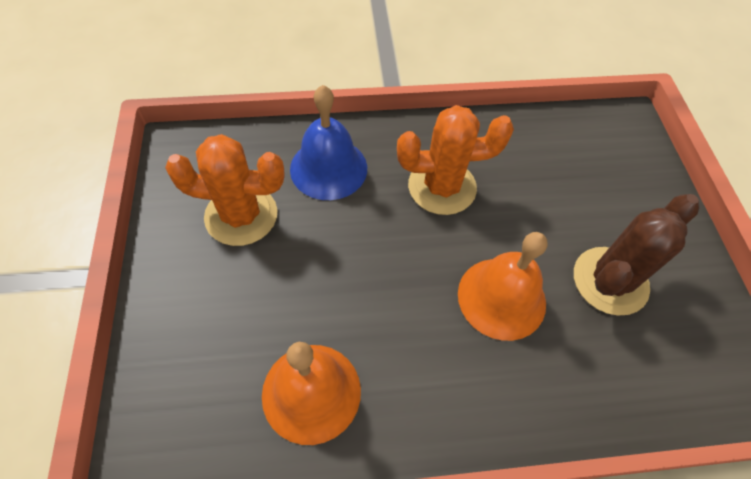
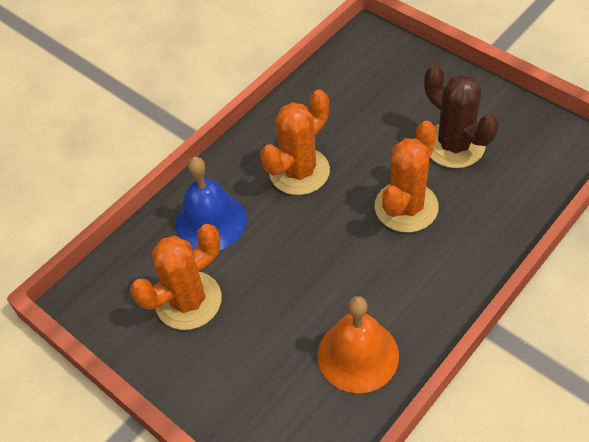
camera: 35 degrees left, 5 degrees down
orange bell [458,232,548,341] -> orange cactus [375,121,439,233]
brown cactus [574,194,699,315] -> brown cactus turned 45 degrees counterclockwise [424,64,499,168]

